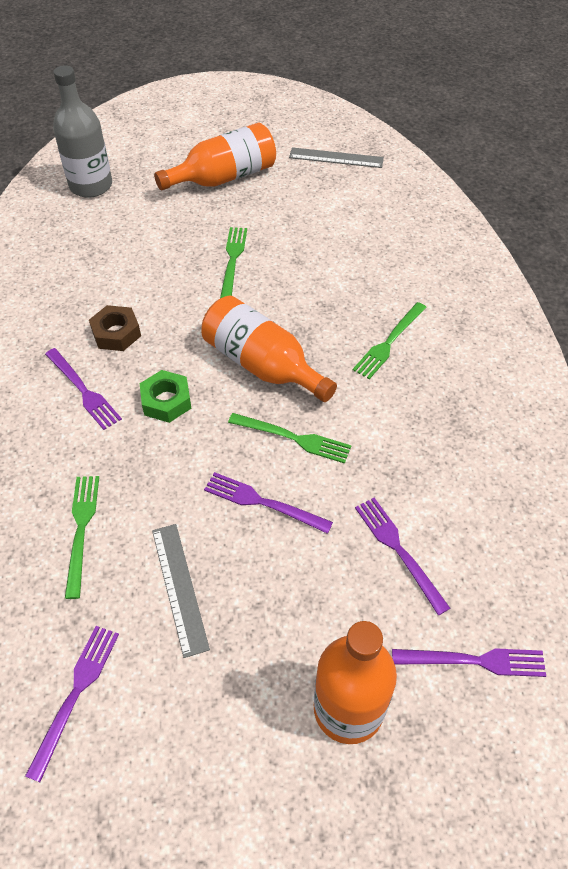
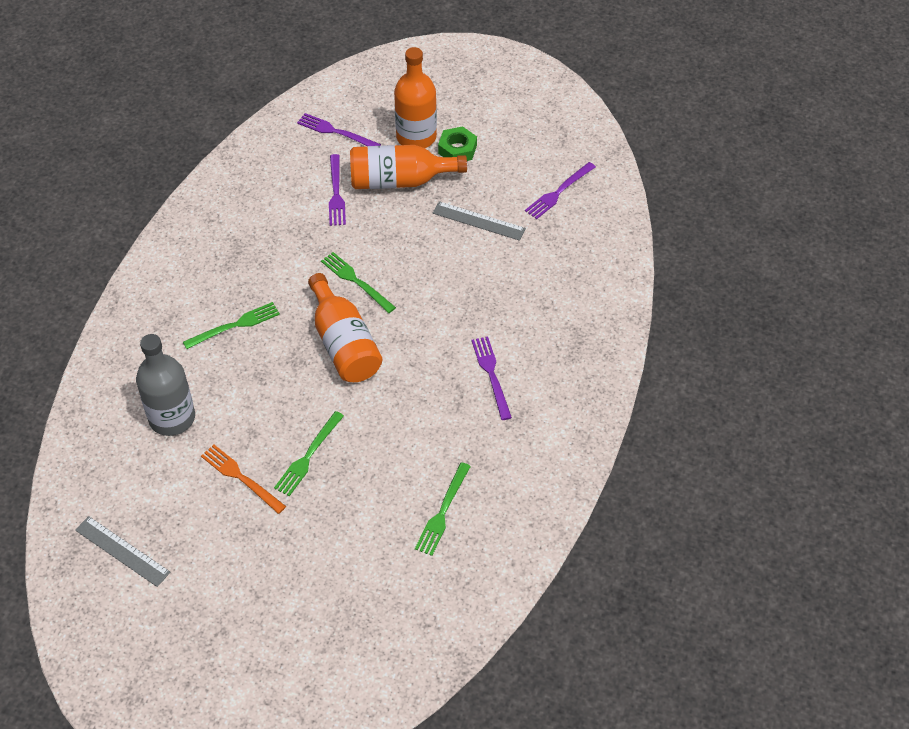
camera: 155 degrees left, 0 degrees up
grey bottle [53,66,112,198] -> grey bottle moved to [136,334,195,436]
green fork [65,476,99,599] -> green fork moved to [415,462,471,556]
brown nut [89,305,141,351] -> none
green nut [140,370,191,423] -> green nut moved to [438,126,477,161]
grey ruler [152,524,210,658] -> grey ruler turned 75 degrees counterclockwise [433,201,526,241]
orange bottle [154,123,276,190] -> orange bottle moved to [350,145,467,189]
purple fork [204,472,333,534] -> none
none -> orange fork [201,445,286,514]

